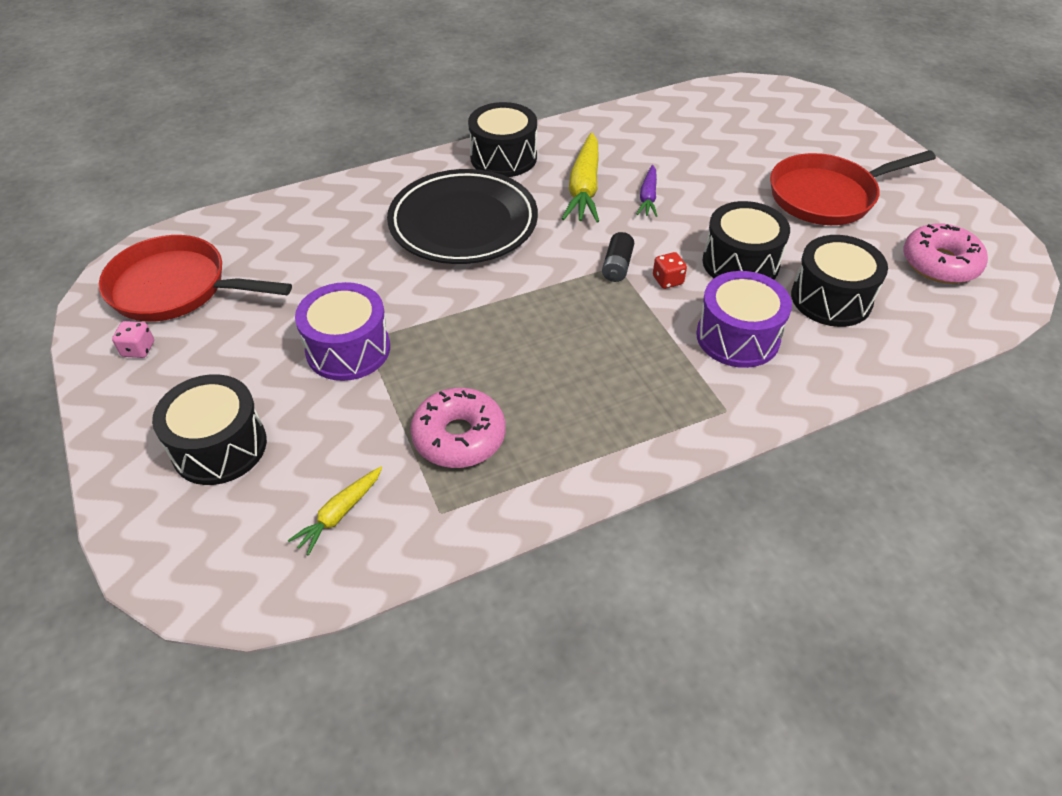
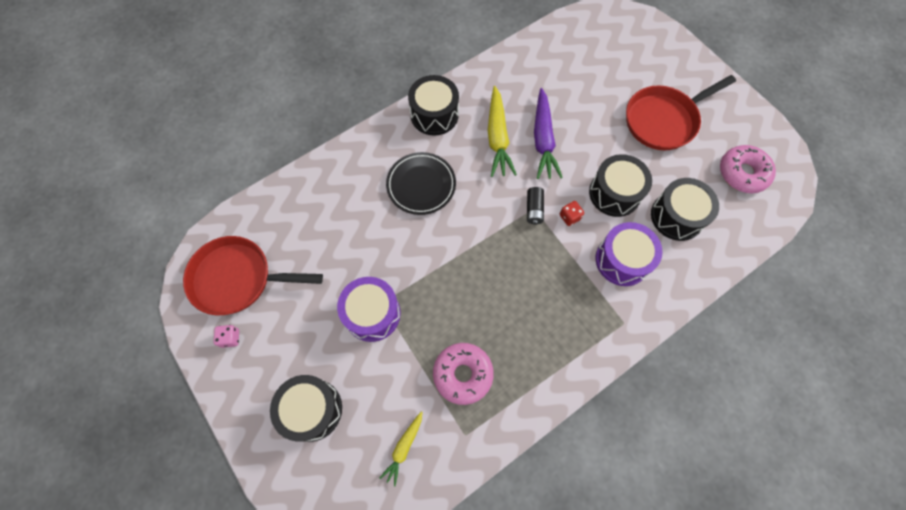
camera: 10 degrees left, 20 degrees up
black plate [387,169,538,264] -> black plate [386,152,456,215], size x0.66
purple carrot [637,165,657,217] -> purple carrot [534,88,563,179], size x1.77

